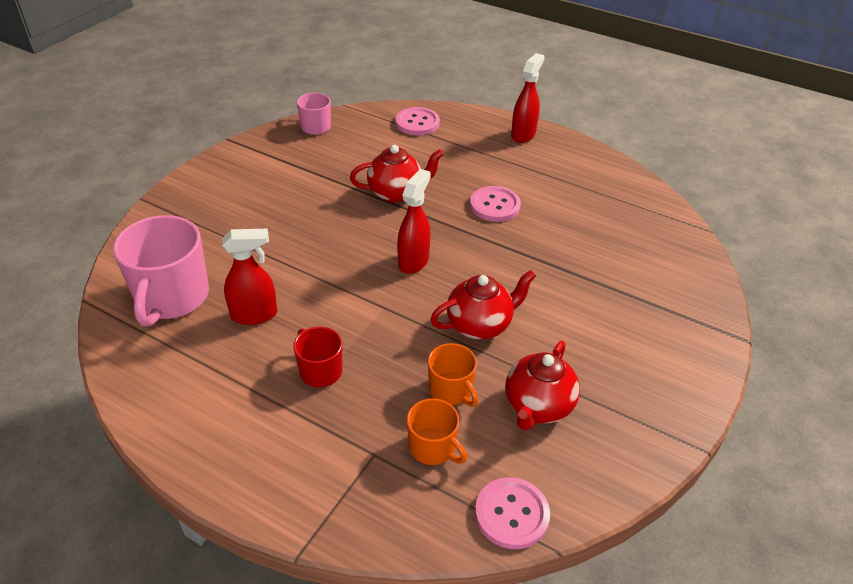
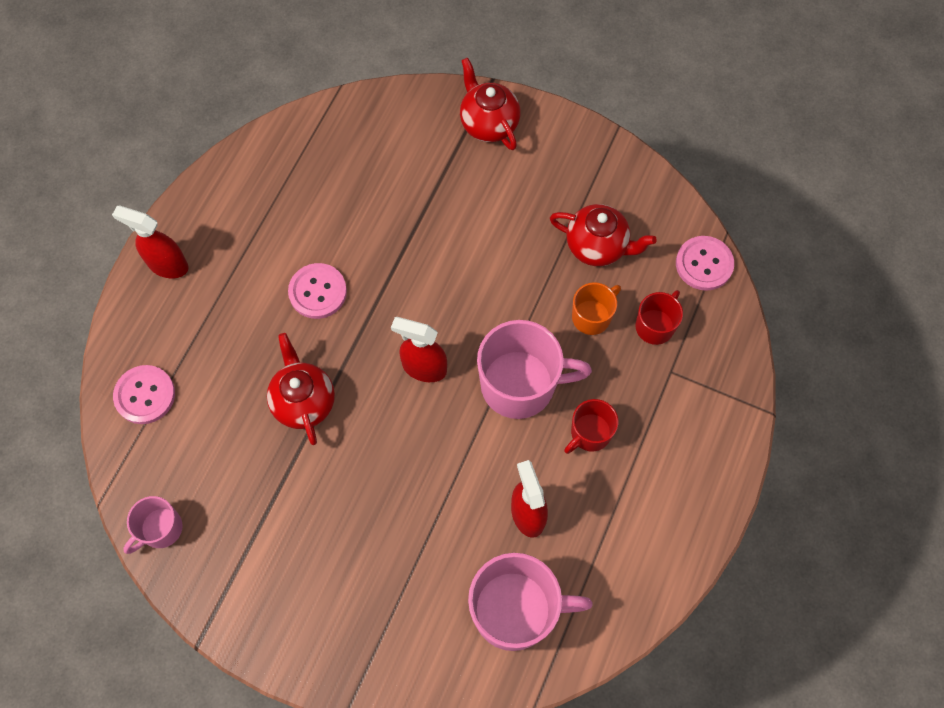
camera: 95 degrees left, 25 degrees up
orange mug [407,398,467,465] -> red mug [636,290,683,345]
red teapot [430,270,536,340] -> red teapot moved to [460,58,520,150]
none -> pink mug [477,320,592,419]

